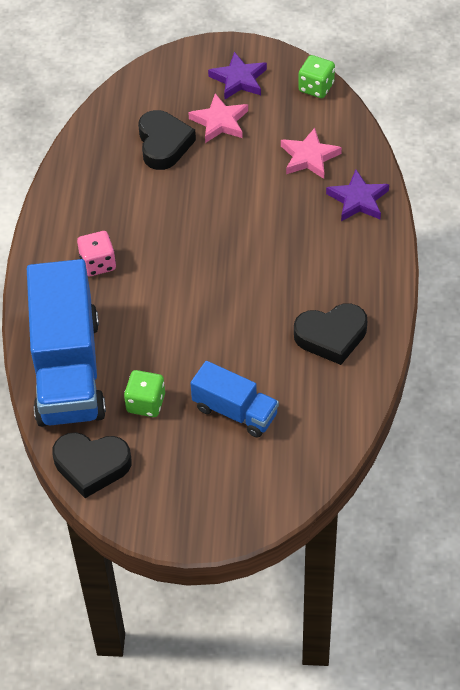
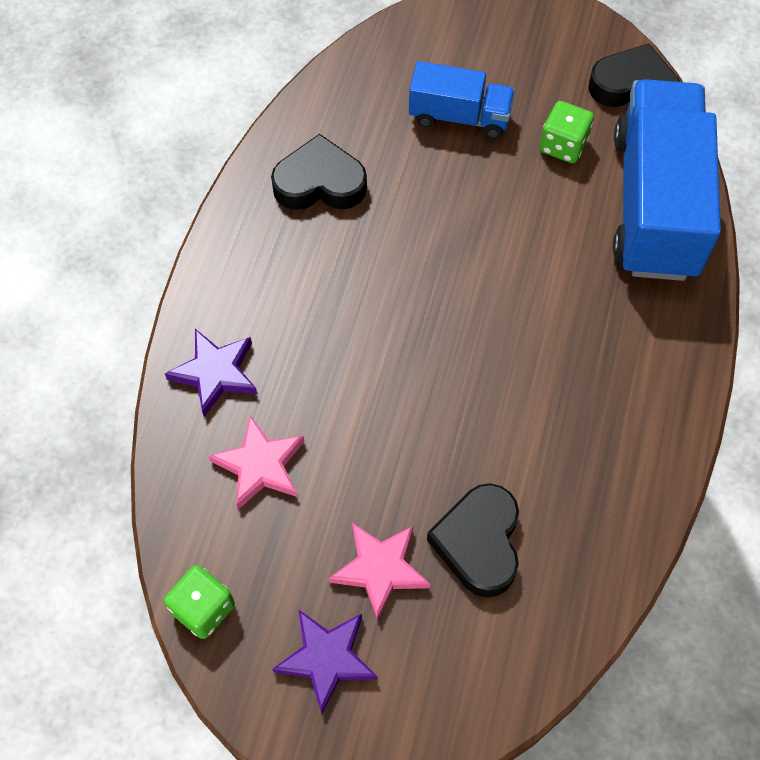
camera: 170 degrees left, 10 degrees up
pink dice [77,231,116,276] -> none
blue truck [190,361,279,438] -> blue truck turned 150 degrees clockwise [409,61,515,139]

